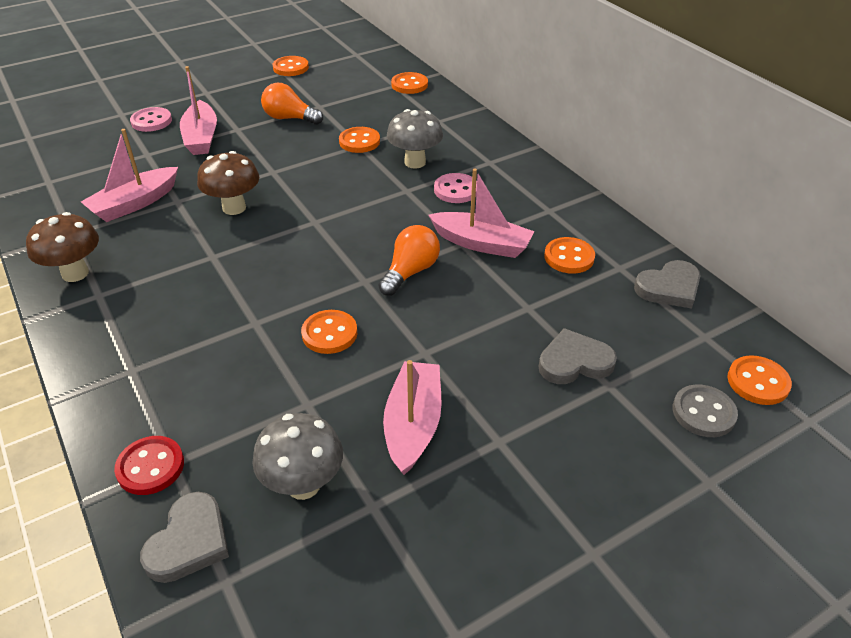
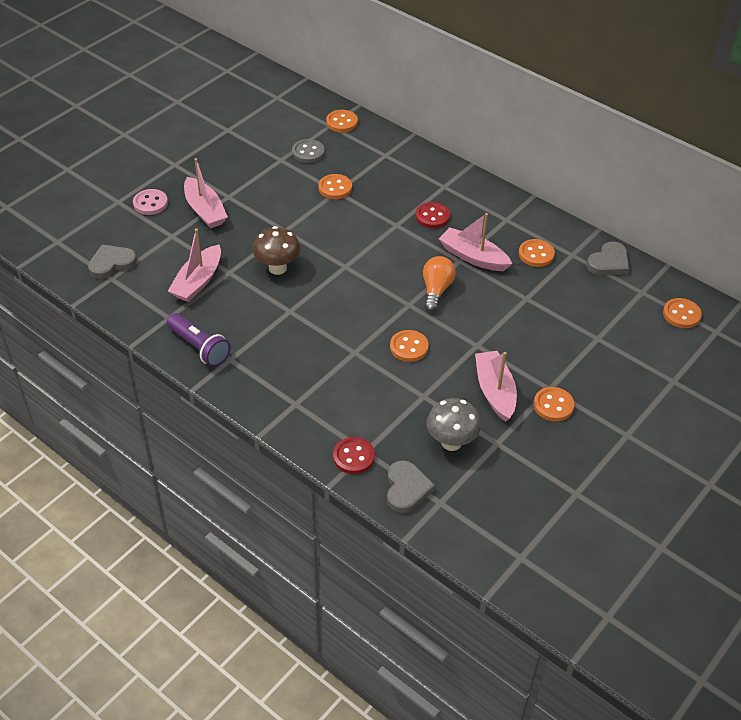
camera: 20 degrees left, 5 degrees up
brown mushroom [26,212,99,282] -> purple flashlight [167,313,231,367]
orange light bulb [261,83,323,125] -> none
orange button [273,56,309,76] -> orange button moved to [534,387,575,421]
grey mushroom [387,109,443,168] -> none
pink boat [428,168,534,258] -> pink boat turned 150 degrees counterclockwise [439,213,512,271]
pink button [434,173,477,203] -> red button [415,202,450,228]
grey heart [538,328,617,384] -> grey heart moved to [88,245,137,279]
grey button [672,384,738,437] -> grey button moved to [292,139,325,163]

